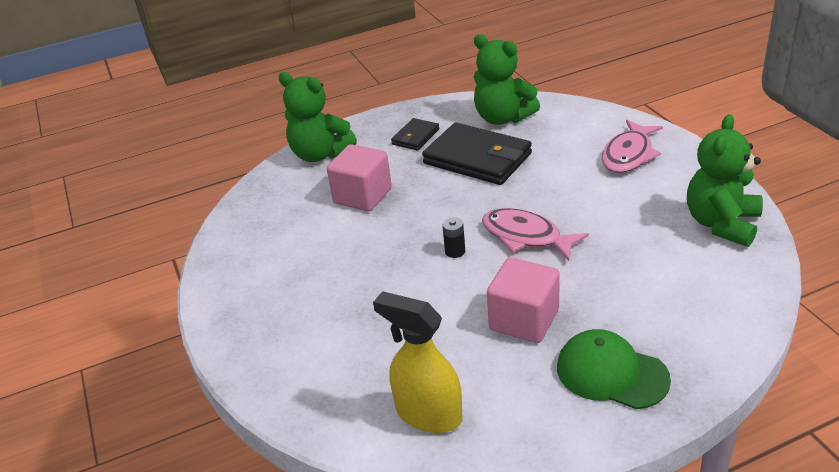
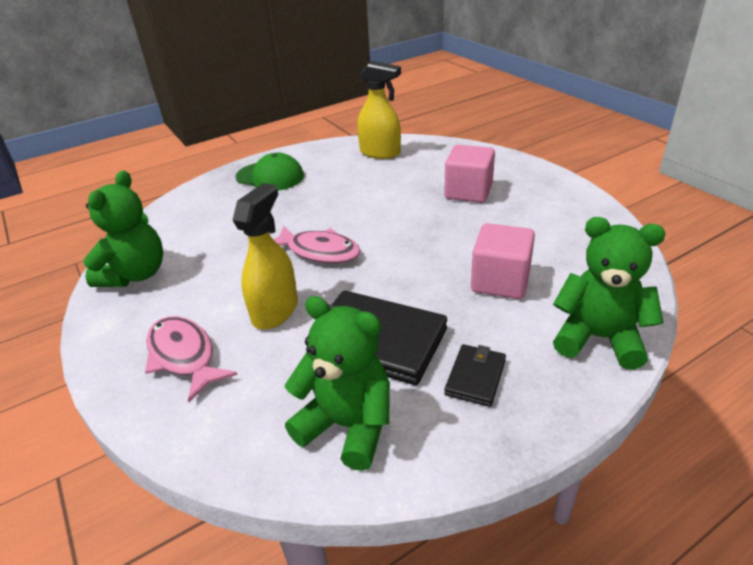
camera: 170 degrees right, 0 degrees up
black battery [442,217,465,258] -> none
pink cube [487,257,560,343] -> pink cube moved to [444,145,495,203]
pink fish [602,120,663,173] -> pink fish turned 60 degrees counterclockwise [145,316,238,402]
none -> yellow spray bottle [233,183,298,330]

